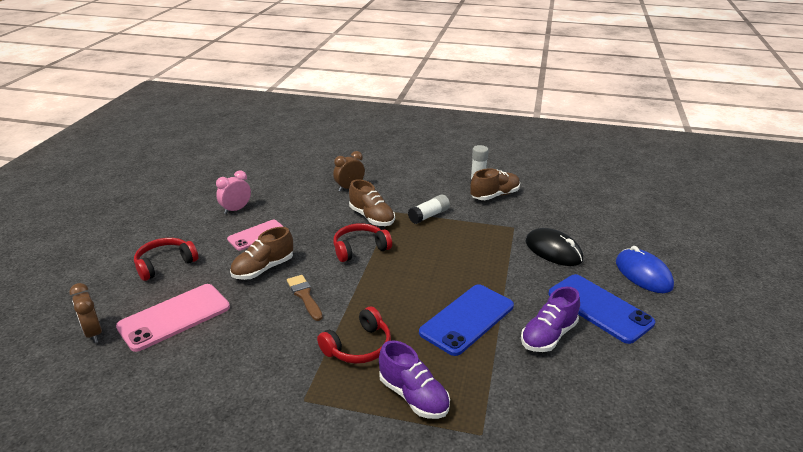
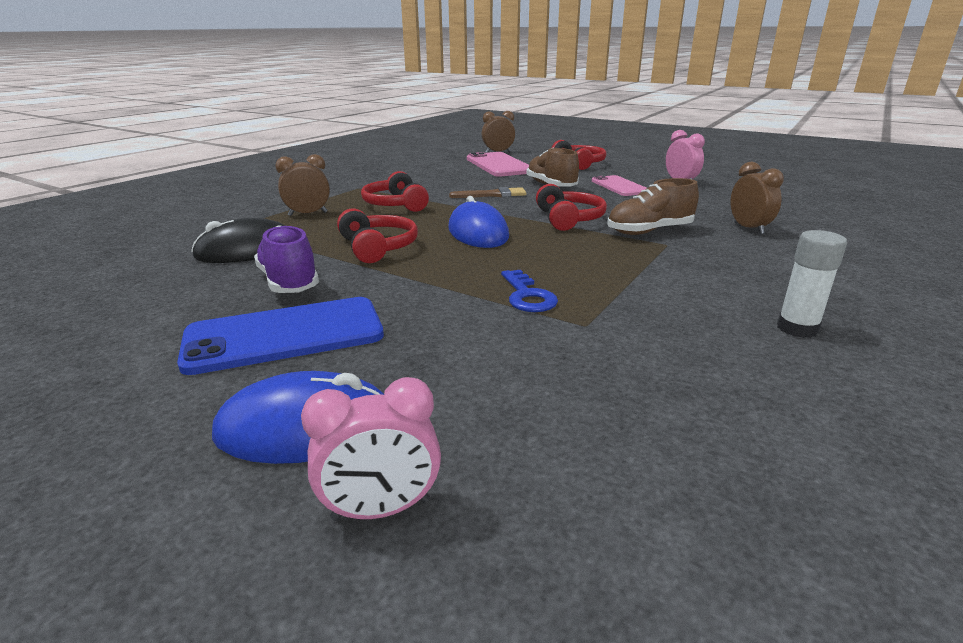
camera: 110 degrees right, 5 degrees down
purple shoe [379,340,450,419] -> brown clock [275,154,330,216]
white glue stick [408,194,450,224] -> none
blue phone [419,284,514,356] -> red headphones [337,208,418,263]
brown shoe [471,168,520,200] -> none
black mouse [525,228,583,266] -> black mouse moved to [191,218,286,263]
none -> pink clock [301,377,441,521]
none -> blue mouse [448,196,509,248]
none -> blue key [501,270,558,312]

